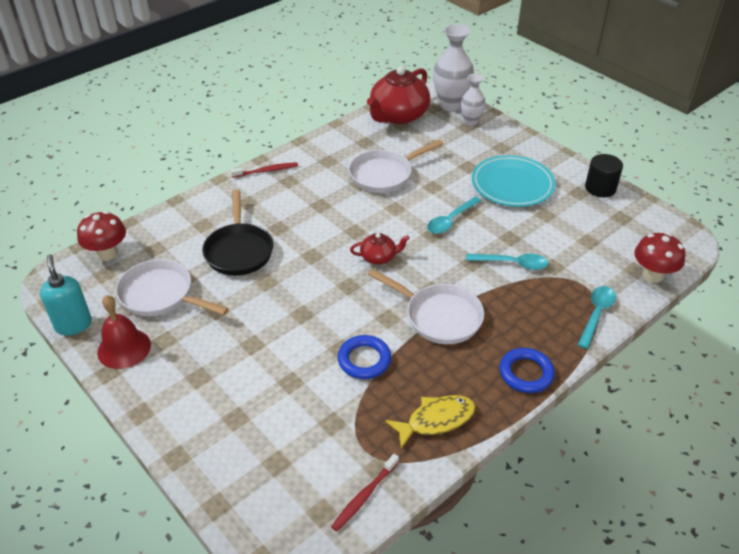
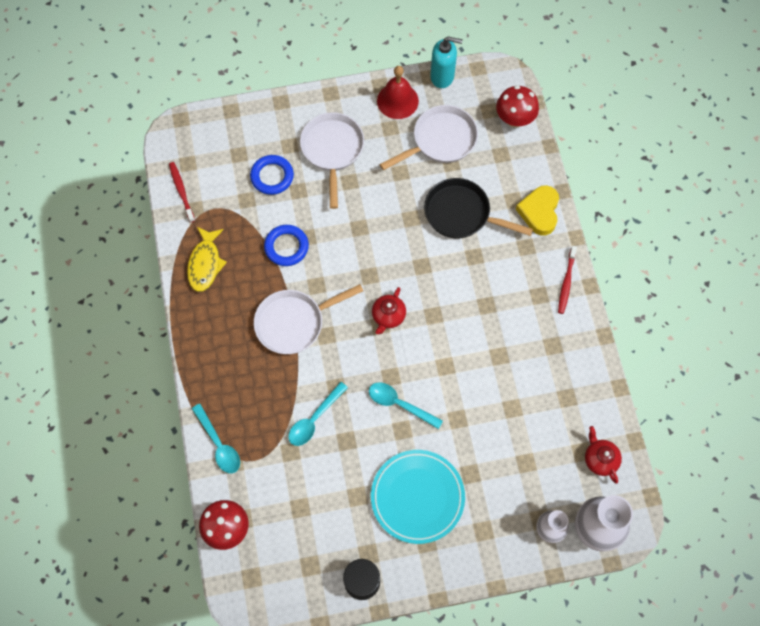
camera: 120 degrees right, 25 degrees up
white pan [349,140,443,193] -> white pan moved to [300,112,364,209]
red teapot [367,66,430,124] -> red teapot [585,426,622,484], size x0.48
turquoise spoon [427,197,482,234] -> turquoise spoon turned 45 degrees counterclockwise [369,382,443,429]
blue ring [499,348,555,393] -> blue ring moved to [250,155,294,195]
none -> yellow heart [516,185,559,236]

